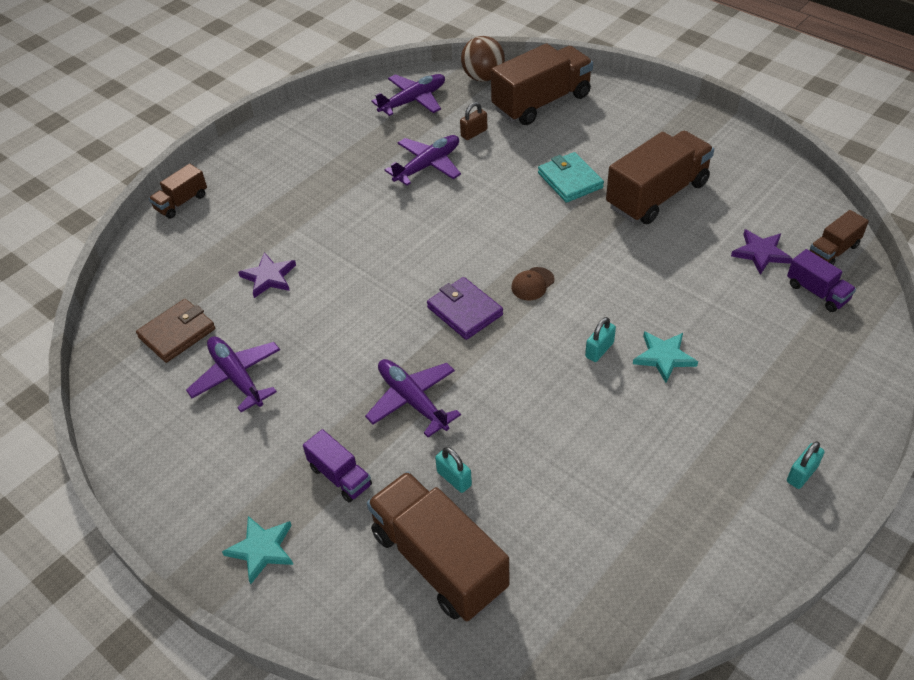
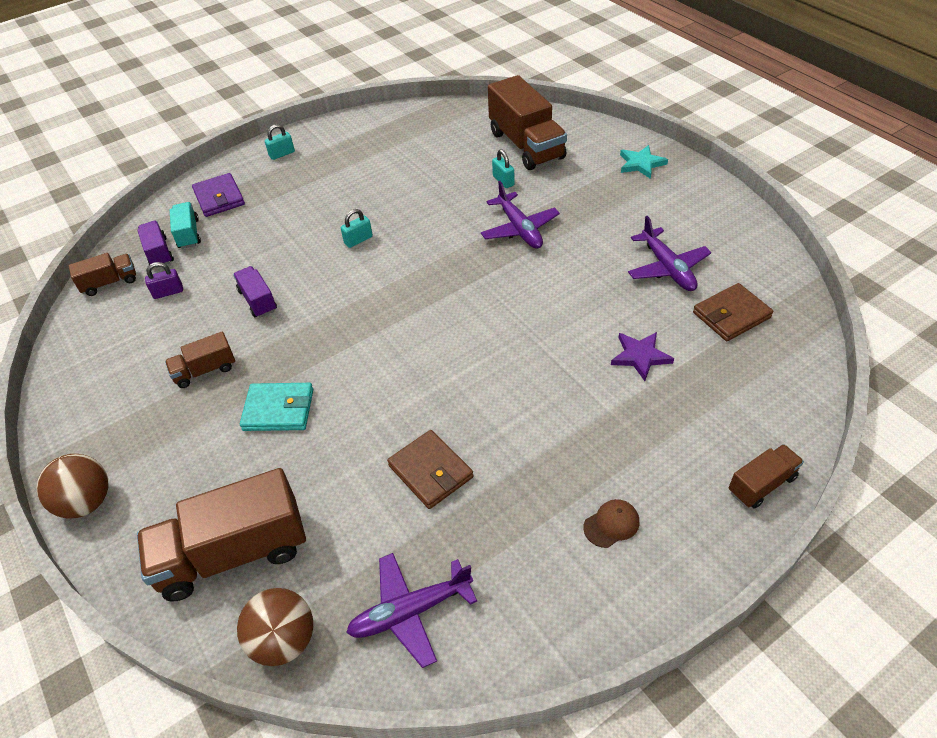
camera: 165 degrees left, 0 degrees up
purple truck [303,429,372,502] -> purple truck moved to [233,266,277,318]
purple plane [385,135,461,186] -> brown wallet [387,430,473,509]
purple wallet [427,277,503,340] -> purple wallet moved to [192,173,245,217]
brown padlock [460,102,487,140] -> none
brown cap [511,267,555,300] -> brown cap moved to [583,499,639,548]
turquoise wallet [538,152,604,203] -> turquoise wallet turned 75 degrees counterclockwise [240,383,313,431]
brown truck [606,131,714,224] -> brown truck [165,331,235,388], size x0.50
turquoise star [633,331,698,383] -> none
purple star [731,229,793,275] -> purple padlock [145,262,183,299]
none -> brown ball [37,454,108,519]
none -> turquoise truck [170,202,201,249]

